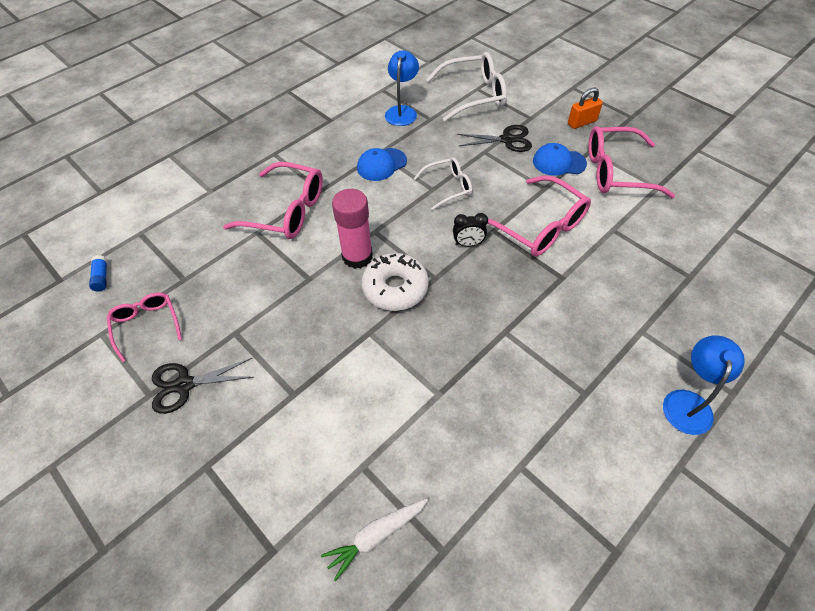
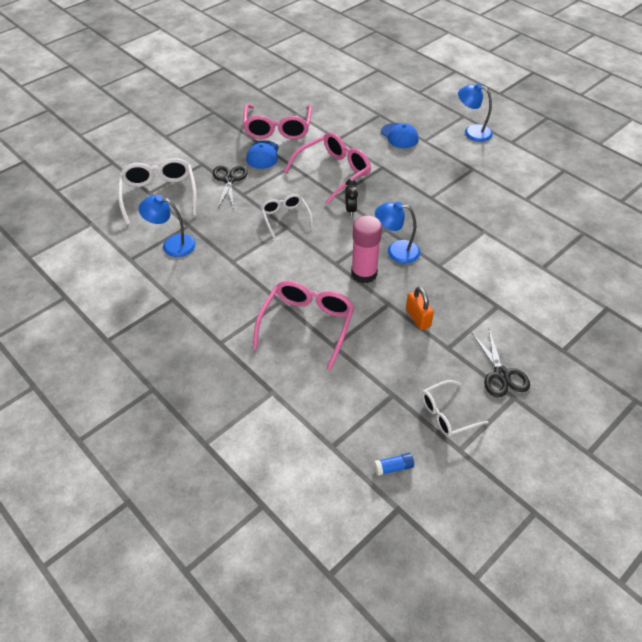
camera: 90 degrees left, 5 degrees down
pink glasses [107,292,182,362] -> white glasses [422,380,488,437]
white carrot [321,498,428,582] -> none
blue cap [357,148,407,181] -> blue cap moved to [381,123,419,148]
white donut [361,253,429,311] -> blue lamp [375,202,421,263]
orange padlock [568,88,603,129] -> orange padlock moved to [406,287,434,330]

